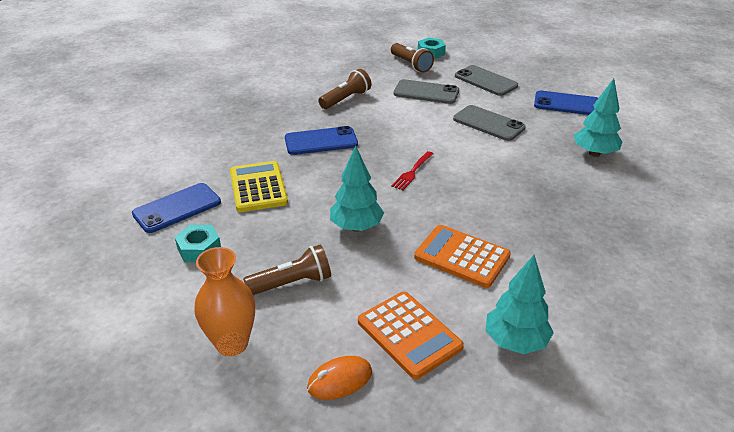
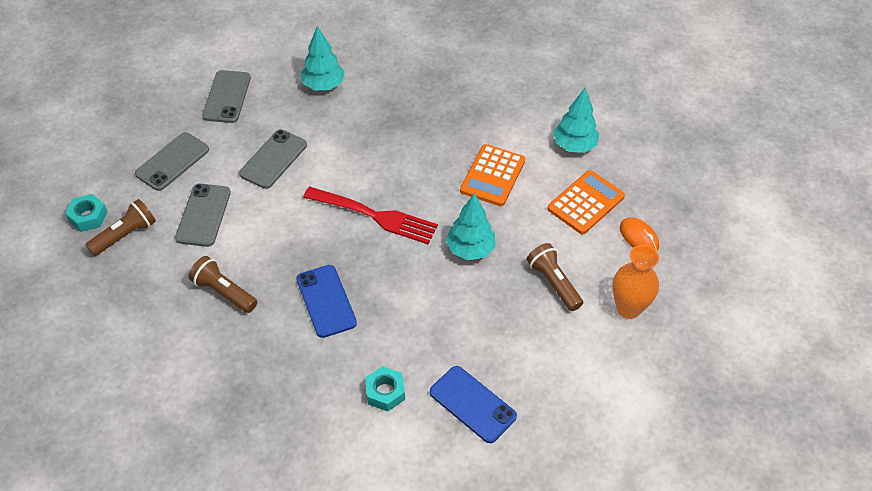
camera: 100 degrees left, 15 degrees up
turquoise nut [175,225,221,262] -> turquoise nut moved to [365,366,405,412]
yellow calculator [230,161,288,212] -> none
red fork [391,151,433,190] -> red fork [303,187,438,244], size x1.94
blue phone [534,91,598,115] -> grey phone [202,70,251,123]

